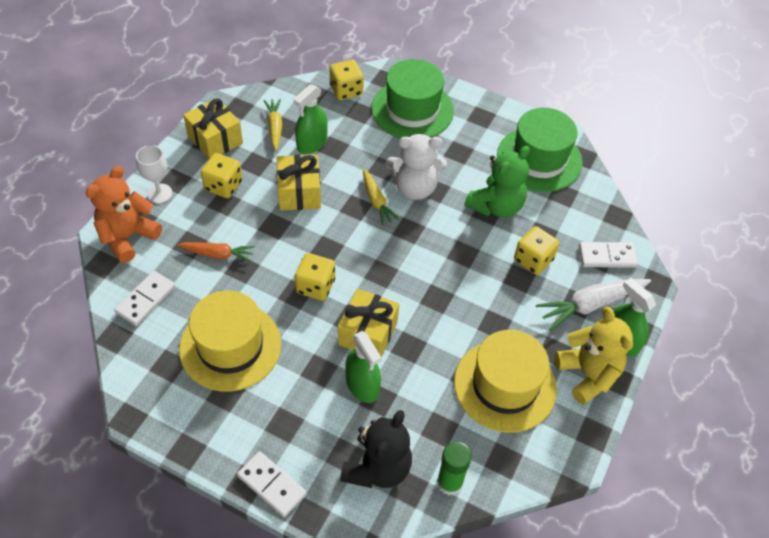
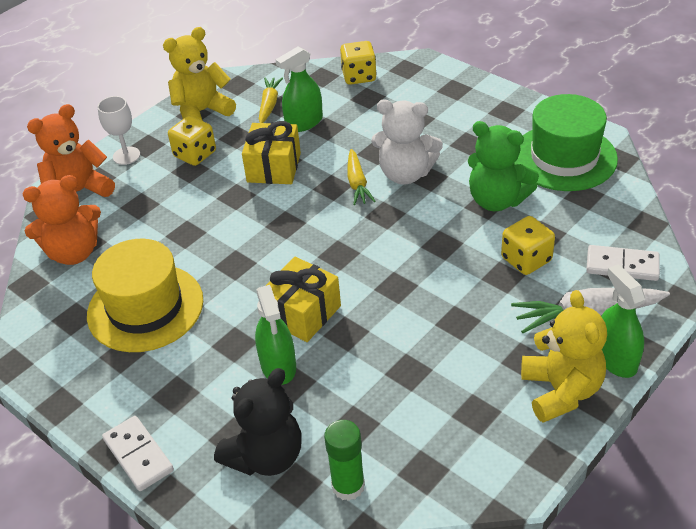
camera: 20 degrees right, 10 degrees down
white domino [114,271,176,326] -> orange teddy bear [23,175,101,265]
orange carrot [177,242,255,262] -> none
yellow gift [183,98,243,159] -> yellow teddy bear [163,27,236,121]
yellow dice [295,253,335,301] -> none
green hat [371,59,454,138] -> none
yellow hat [454,330,557,433] -> none
green teddy bear [464,146,530,217] -> green teddy bear turned 60 degrees clockwise [468,121,539,211]

